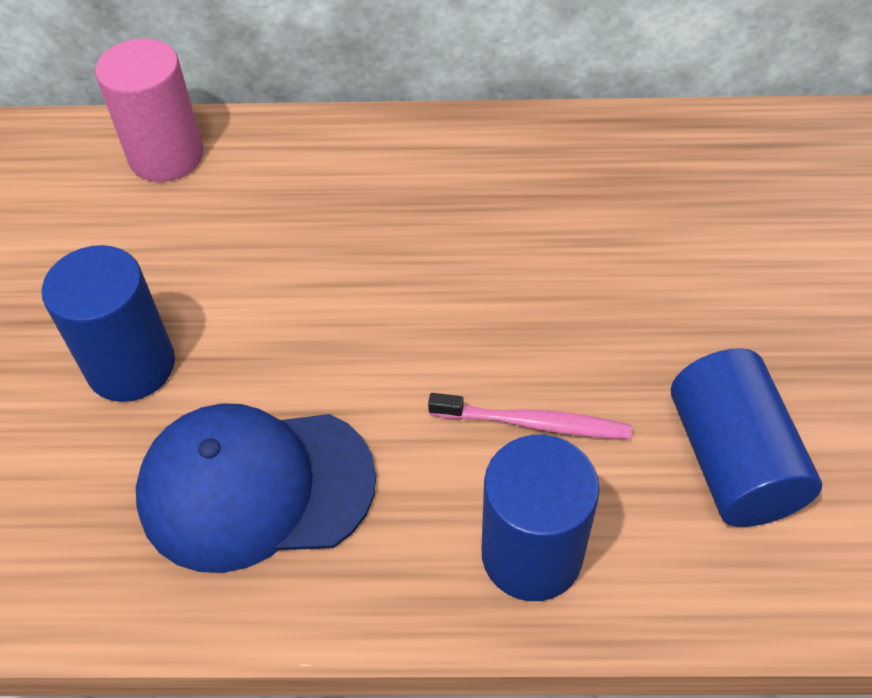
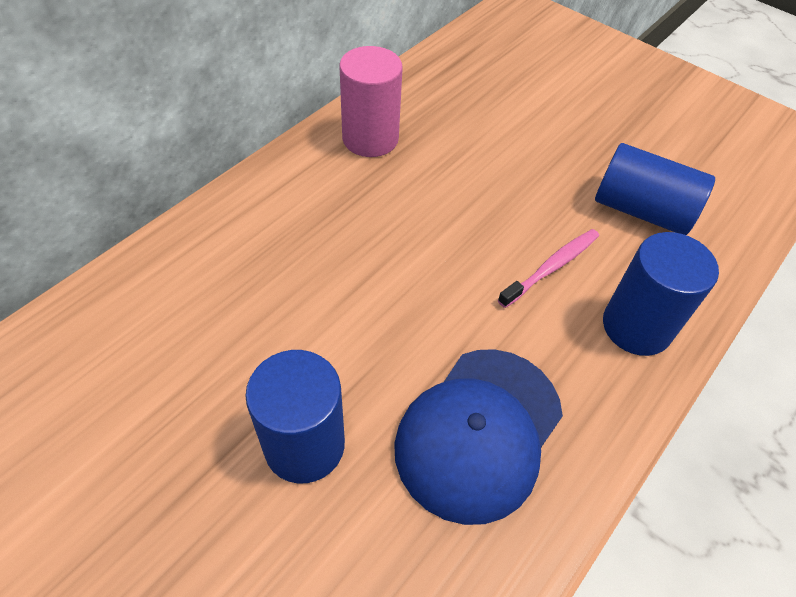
camera: 55 degrees left, 0 degrees up
pink cylinder [95,38,204,182] -> pink cylinder moved to [339,46,403,157]

